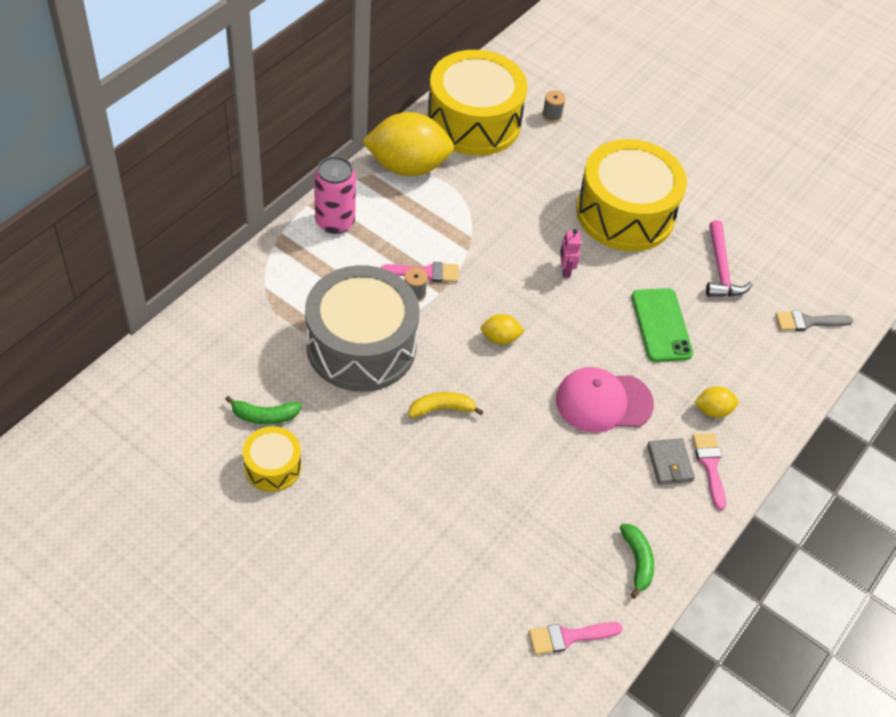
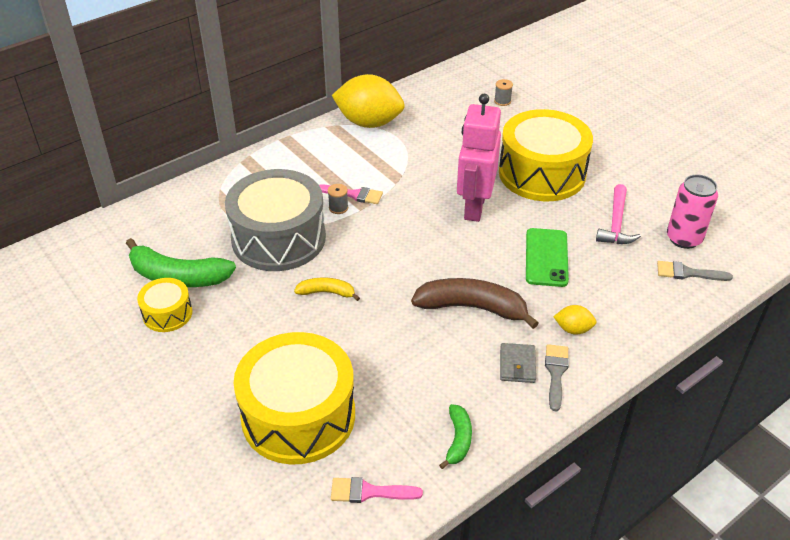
camera: 20 degrees right, 10 degrees down
green banana [225,396,302,424] -> green banana [126,238,236,287], size x1.87
pink can [314,156,356,234] -> pink can moved to [667,175,718,249]
yellow drum [427,50,528,156] -> yellow drum moved to [234,332,355,465]
yellow lemon [481,314,525,345] -> none
pink cap [556,367,654,433] -> brown banana [411,278,539,329]
pink robot [560,229,581,278] -> pink robot [457,94,501,222], size x2.49
pink brush [692,433,726,510] -> grey brush [545,344,569,411]

